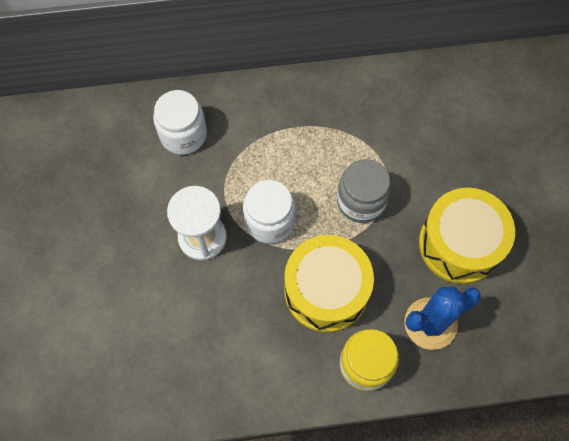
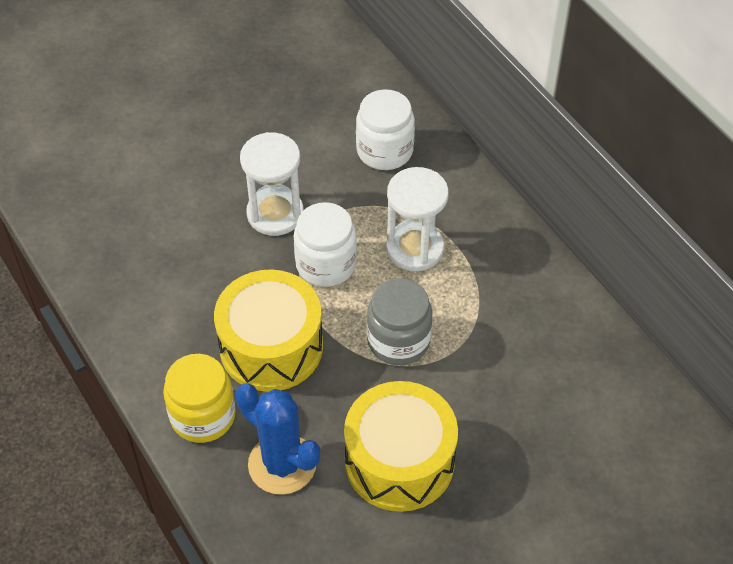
camera: 65 degrees right, 15 degrees down
none -> white hourglass [386,167,449,271]

